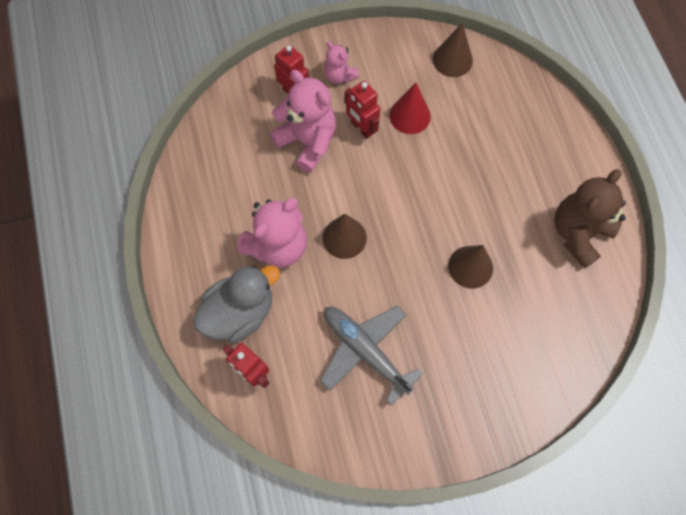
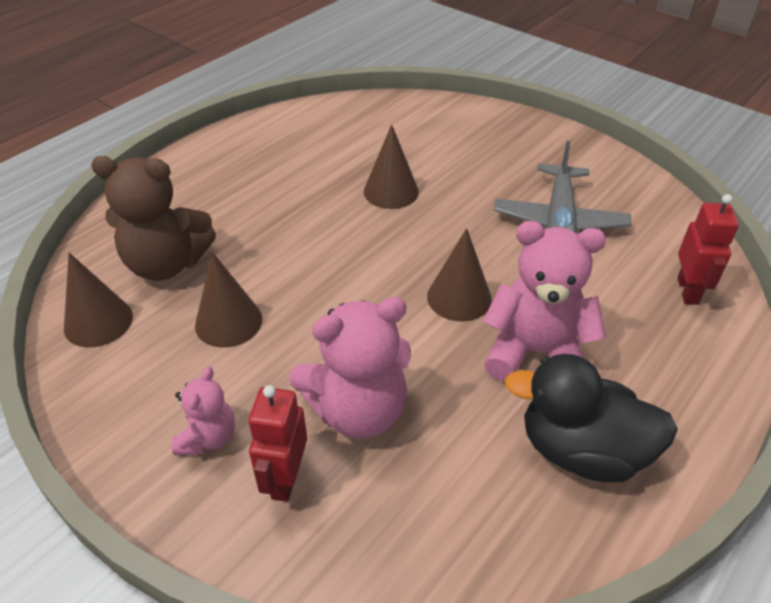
camera: 125 degrees left, 25 degrees down
grey duck [193,265,280,343] -> none
pink teddy bear [269,70,336,173] -> pink teddy bear turned 120 degrees counterclockwise [289,297,411,439]
red robot [345,81,380,139] -> none
red cone [389,83,431,134] -> brown cone [195,253,262,348]
brown teddy bear [554,169,626,269] -> brown teddy bear moved to [91,156,216,281]
none -> black duck [505,354,678,482]

